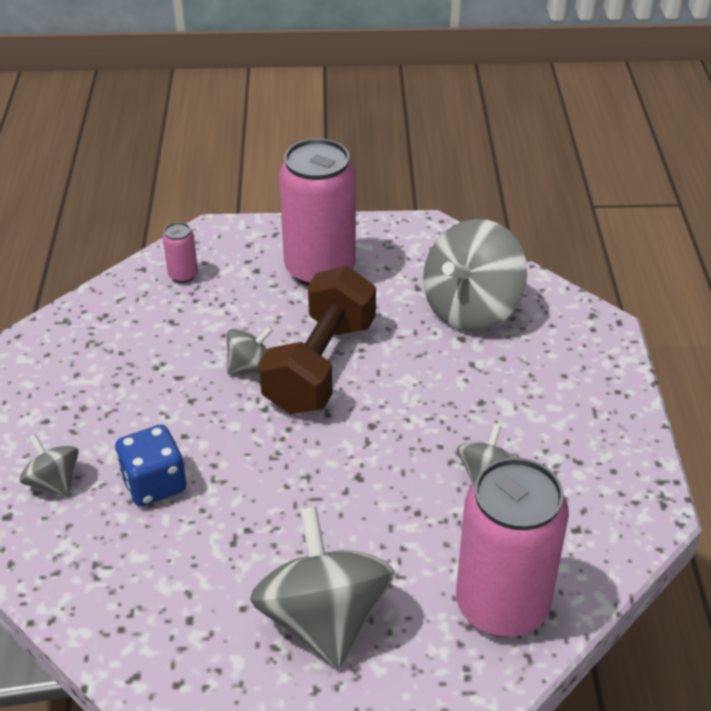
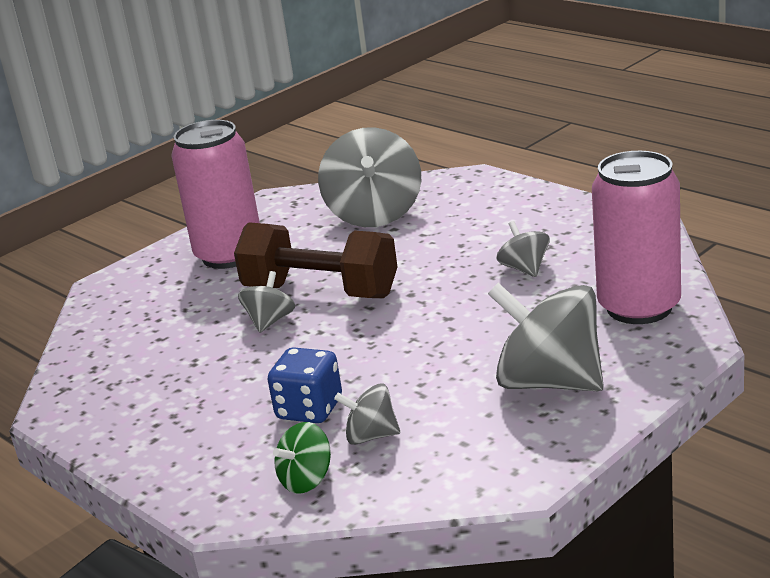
camera: 40 degrees left, 15 degrees down
grey spinning top [20,434,79,497] -> grey spinning top moved to [334,384,400,445]
pink can [163,222,198,283] -> none
brown dumbbell [259,266,376,414] -> brown dumbbell turned 45 degrees counterclockwise [234,222,397,298]
none -> green spinning top [273,422,331,494]

